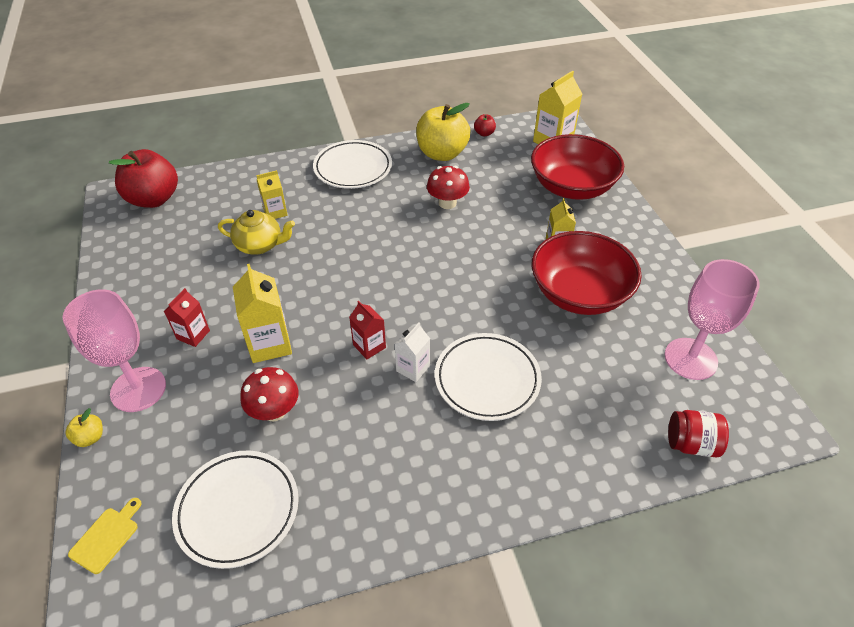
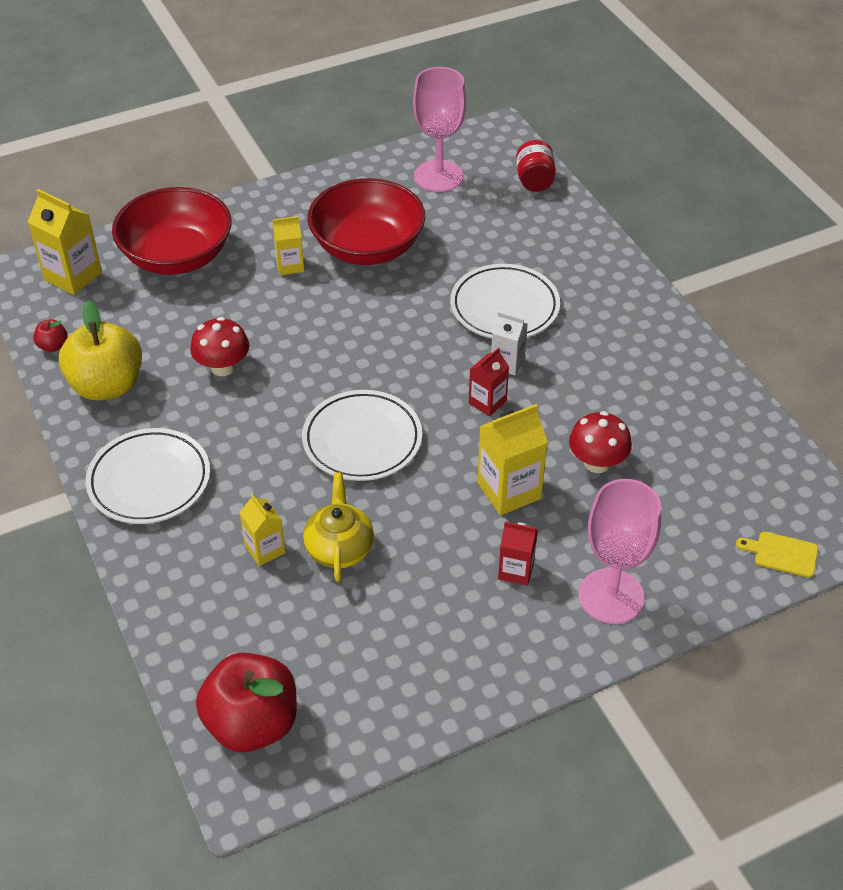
camera: 100 degrees left, 0 degrees up
yellow apple [65,408,103,447] -> none
white plate [172,451,299,569] -> white plate moved to [302,390,422,481]

